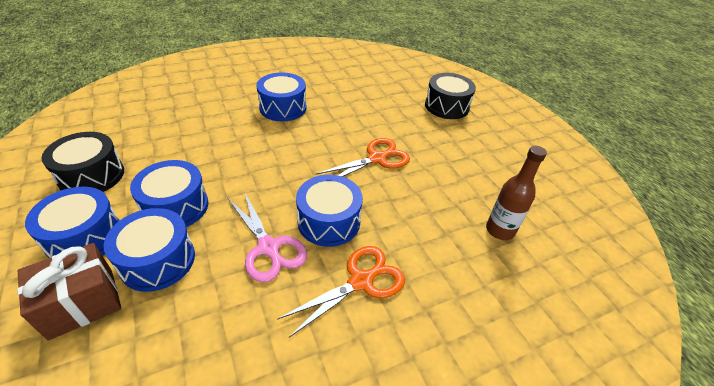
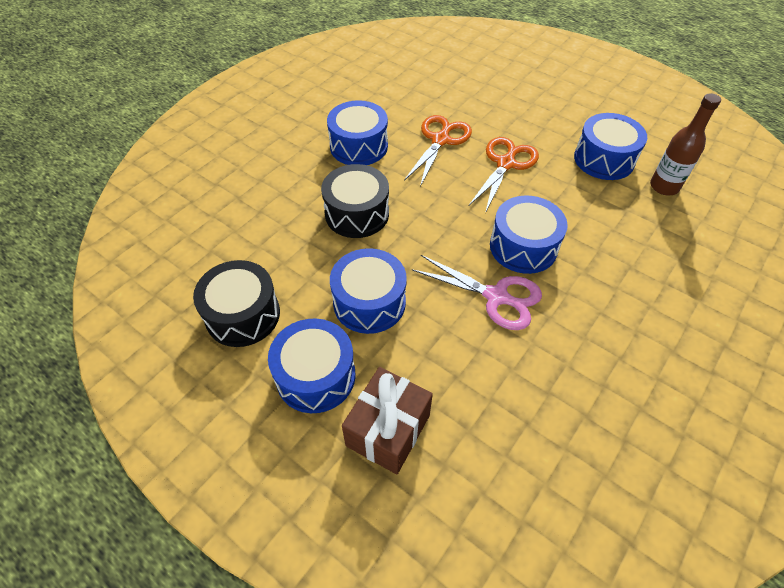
camera: 25 degrees left, 10 degrees up
blue drum [104,208,195,292] -> blue drum moved to [574,113,647,180]
orange scissors [277,246,405,337] -> orange scissors moved to [404,115,472,187]
black drum [425,73,476,119] -> black drum moved to [321,164,389,238]

